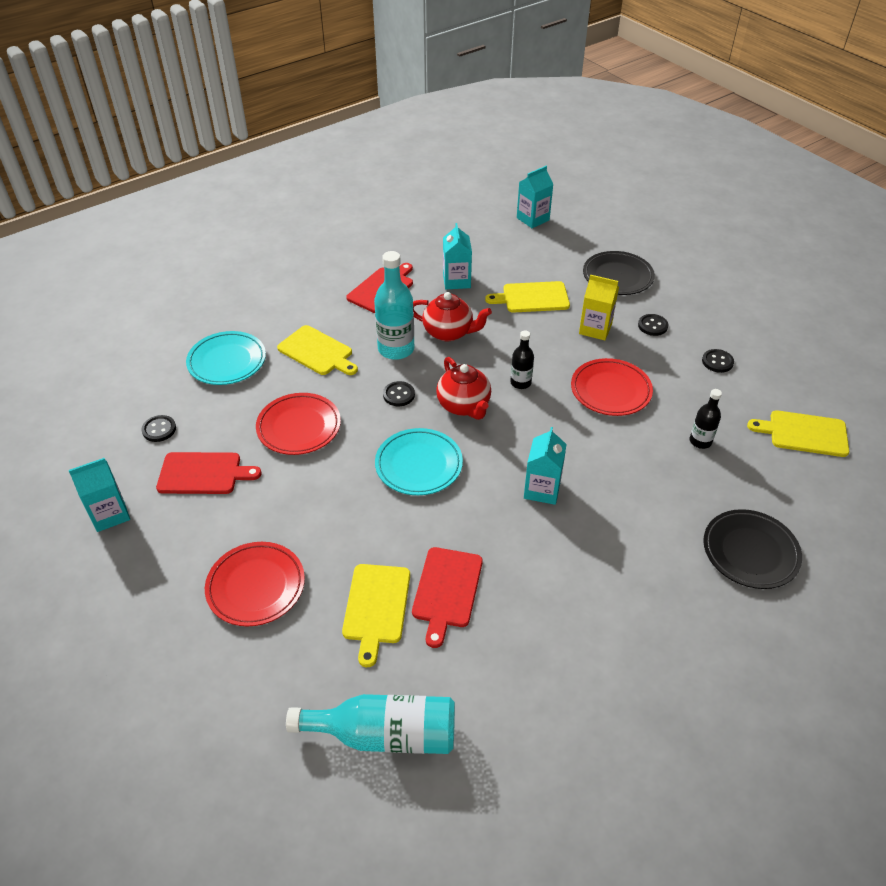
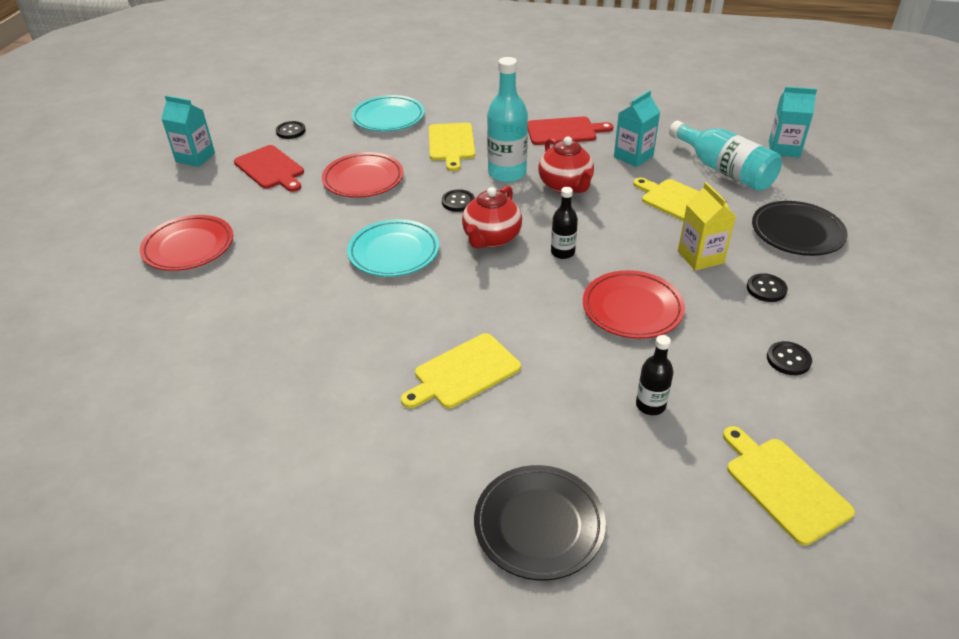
camera: 50 degrees right, 5 degrees down
turquoise bottle [286,694,455,754] -> turquoise bottle moved to [669,121,782,191]
yellow cutting board [342,564,410,667] -> yellow cutting board moved to [401,333,521,408]
red cutting board [412,547,483,648] -> none
turquoise carton [524,427,567,505] -> none

